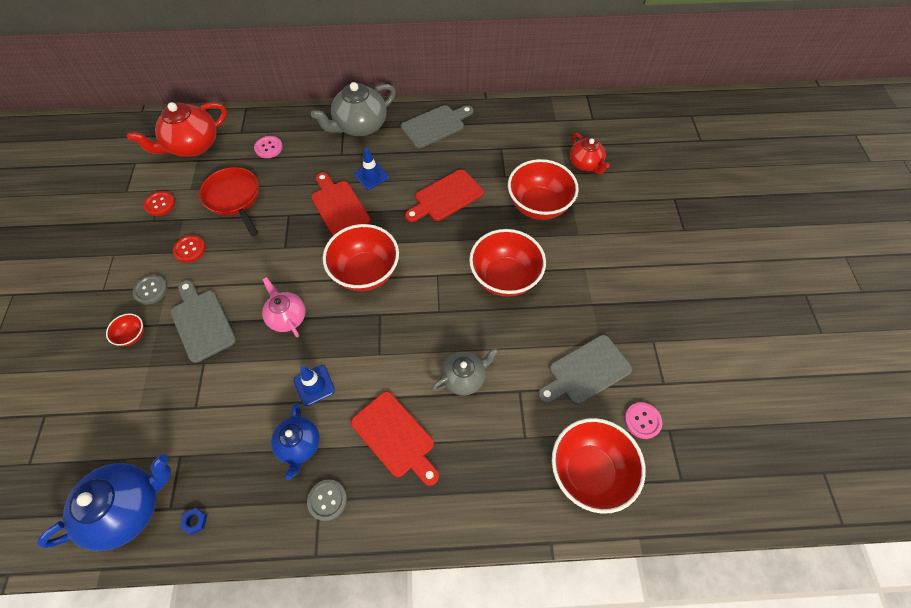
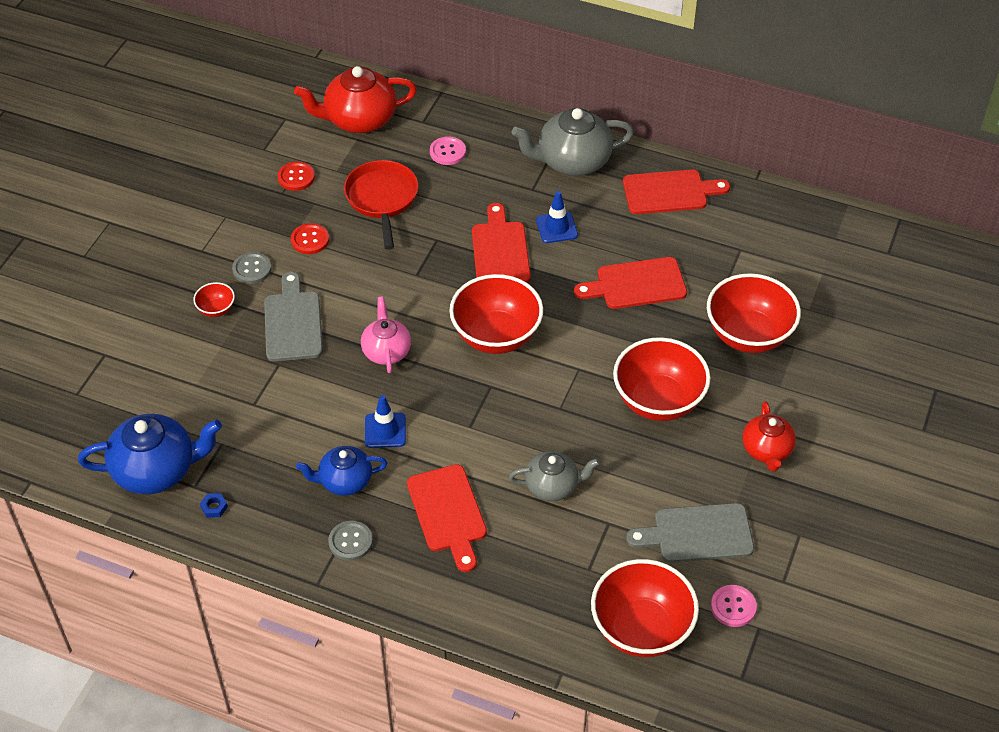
camera: 25 degrees right, 10 degrees down
blue teapot [271,403,320,480] -> blue teapot turned 60 degrees clockwise [296,446,387,496]
grey cutting board [401,105,473,148] -> red cutting board [623,169,730,214]
red teapot [570,133,610,174] -> red teapot moved to [743,401,796,472]

